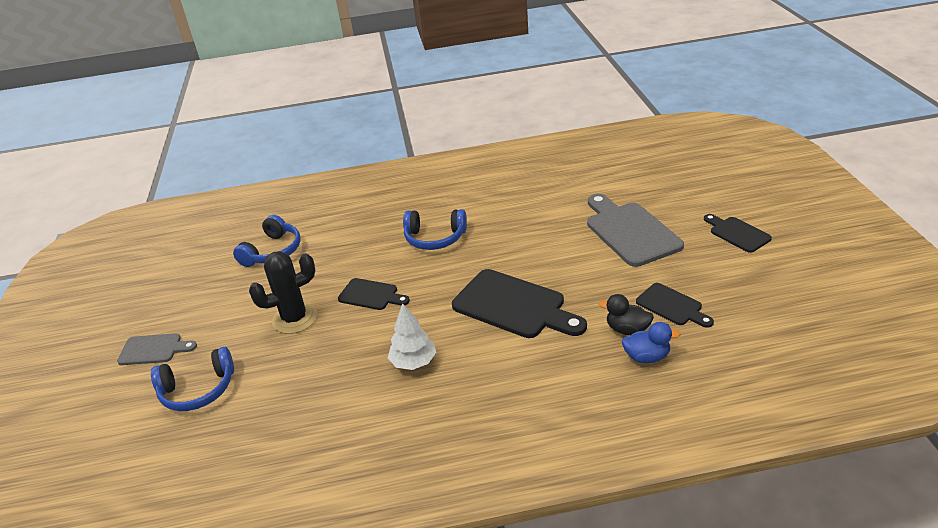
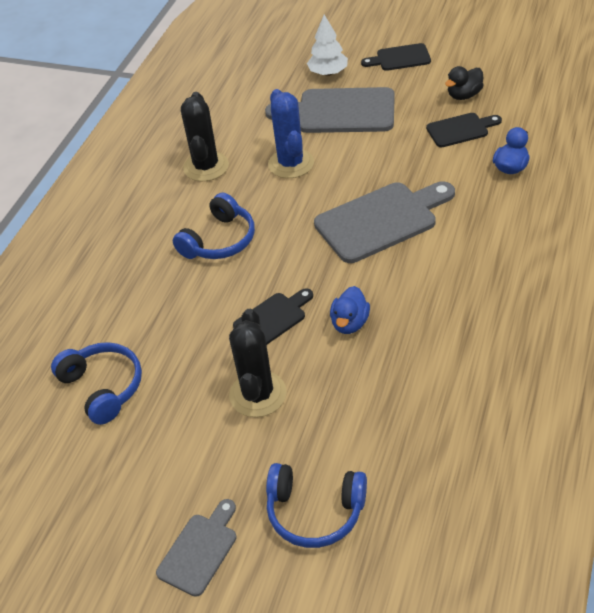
camera: 60 degrees left, 10 degrees up
blue headphones [151,347,234,411] -> blue headphones turned 90 degrees clockwise [266,463,367,548]
white tree [388,303,436,370] -> white tree moved to [307,15,348,76]
black cutting board [452,269,587,338] -> grey cutting board [314,181,455,263]
black duck [599,294,654,335] -> black duck moved to [445,66,484,100]
none -> black cactus [181,92,229,181]
none -> blue cactus [268,89,314,178]
none -> blue duck [330,286,370,334]

